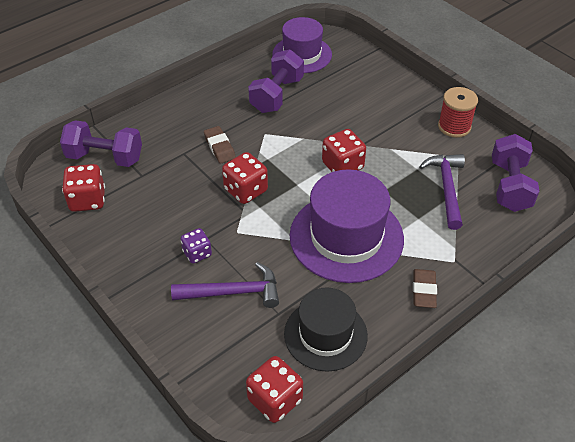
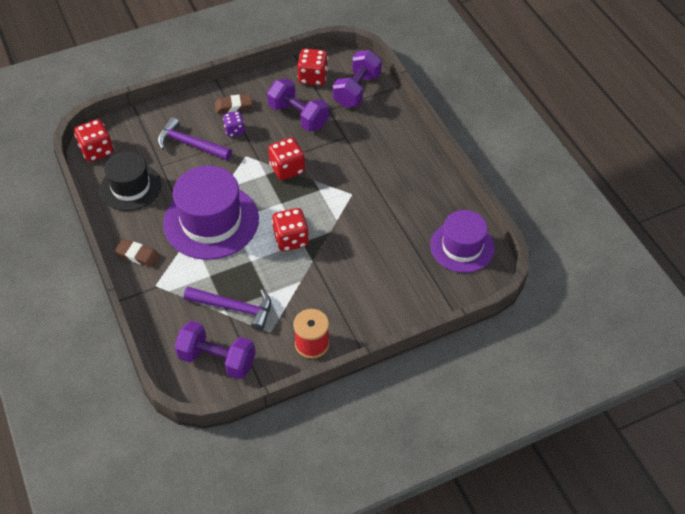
camera: 105 degrees right, 5 degrees up
purple hammer [171,262,279,308] -> purple hammer turned 105 degrees clockwise [157,117,232,160]
brown eraser [204,126,236,164] -> brown eraser moved to [215,94,252,113]
purple dumbbell [248,49,304,113] -> purple dumbbell moved to [267,79,329,132]

